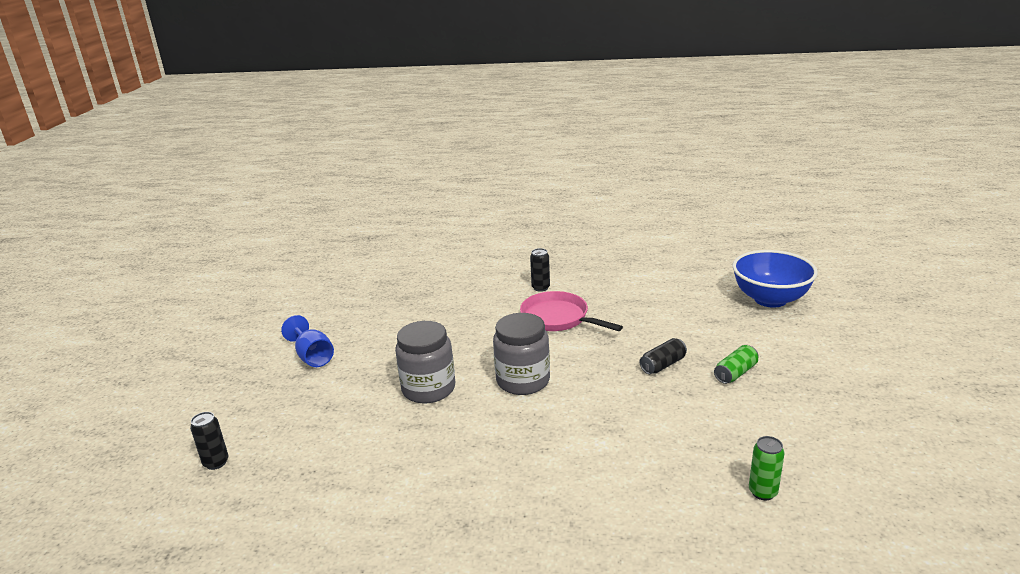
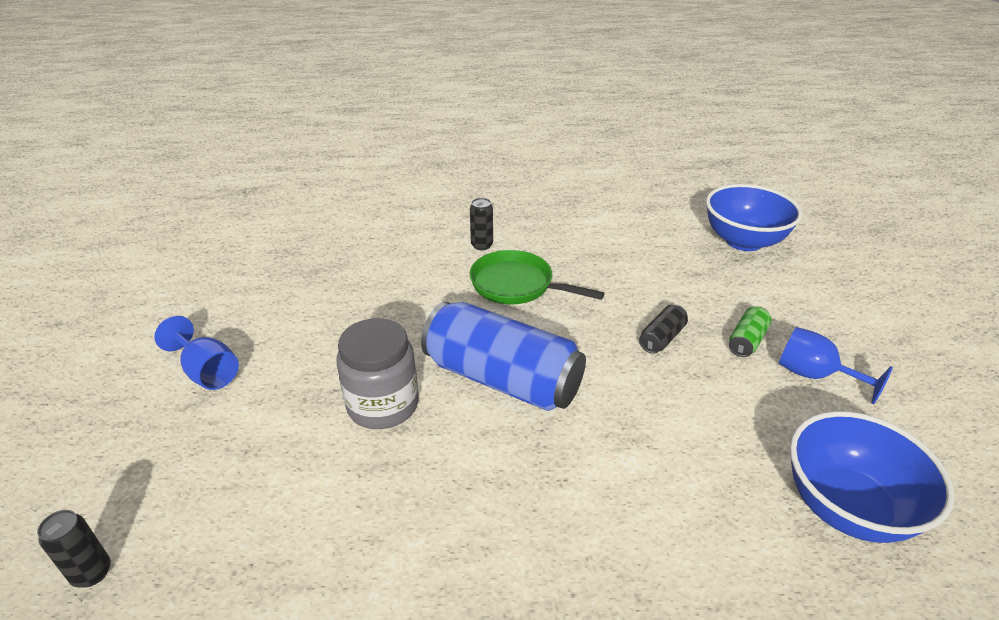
camera: 15 degrees left, 10 degrees up
grey jar [493,313,550,395] -> blue can [421,301,586,411]
pink pan [520,291,623,331] -> green pan [469,250,605,304]
green can [749,436,785,500] -> blue bowl [790,411,954,543]
none -> blue goblet [779,327,893,405]

